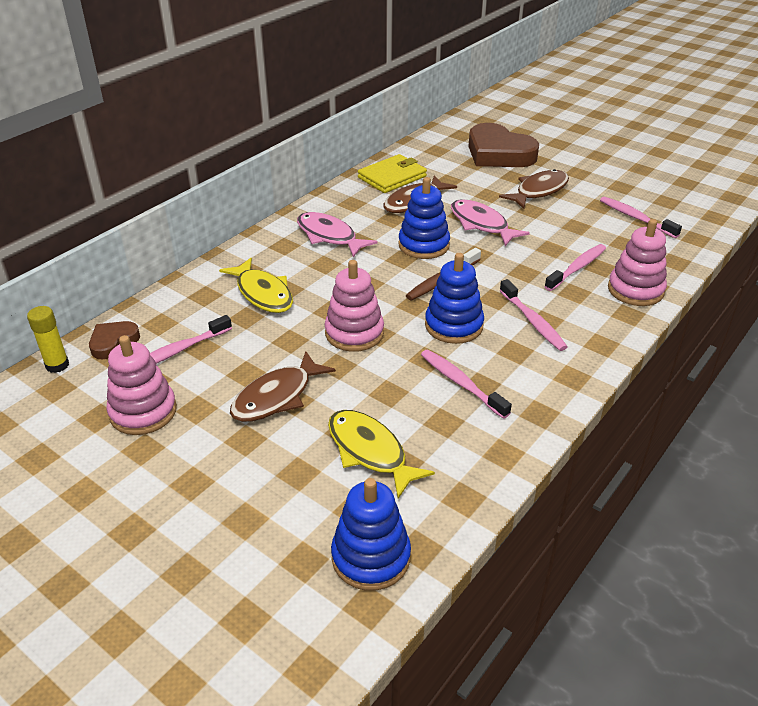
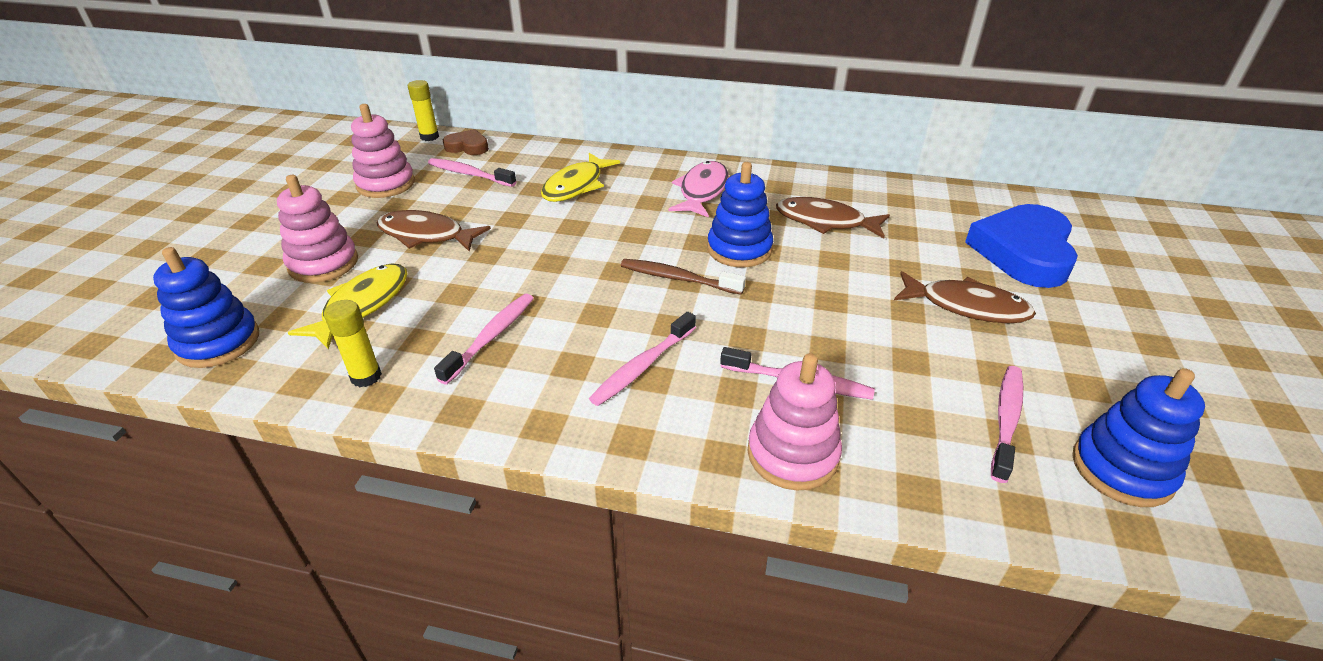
camera: 65 degrees right, 0 degrees up
pink stacking toy [325,260,384,352] -> pink stacking toy moved to [277,175,358,283]
yellow wallet [358,154,427,193] -> none
blue stacking toy [425,253,484,344] -> blue stacking toy moved to [1072,368,1205,507]
pink fish [451,199,530,246] -> none
brown heart [468,123,539,167] -> blue heart [965,204,1078,288]
none -> yellow glue stick [324,300,382,387]

